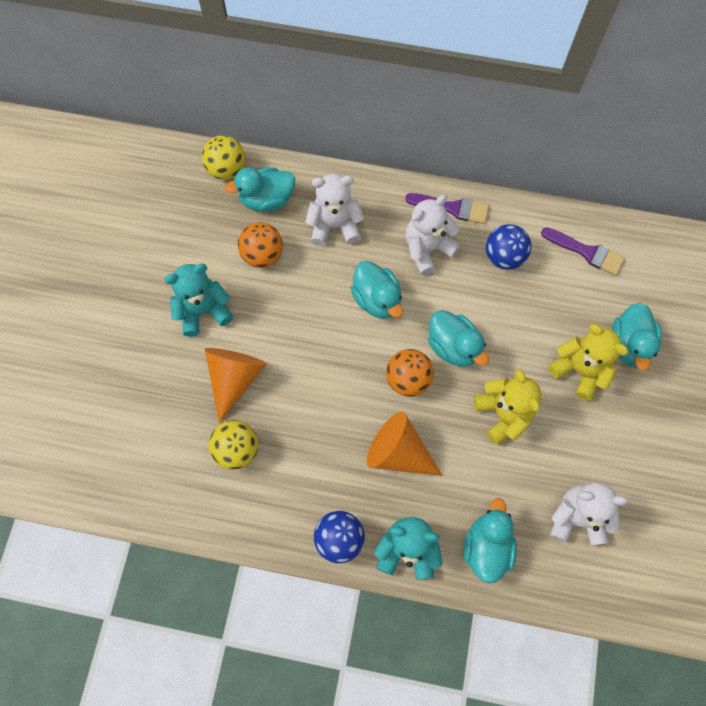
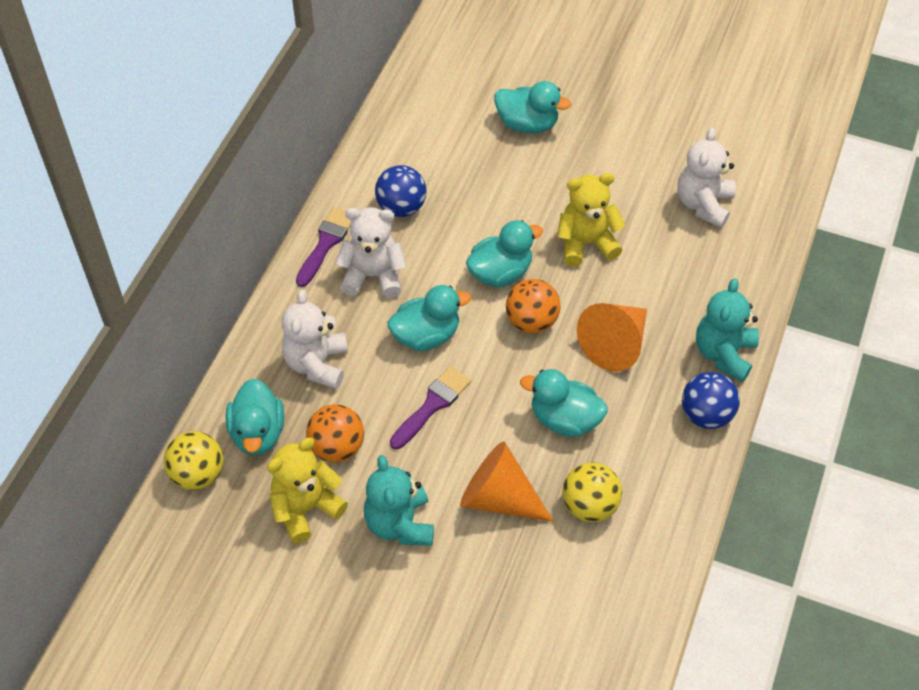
camera: 80 degrees left, 15 degrees down
white teddy bear [405,195,460,275] -> white teddy bear turned 120 degrees clockwise [336,207,406,298]
turquoise duck [464,498,517,583] -> turquoise duck moved to [520,369,607,437]
purple brush [541,227,625,276] -> purple brush moved to [390,366,471,449]
yellow teddy bear [548,324,628,401] -> yellow teddy bear moved to [267,438,348,543]

